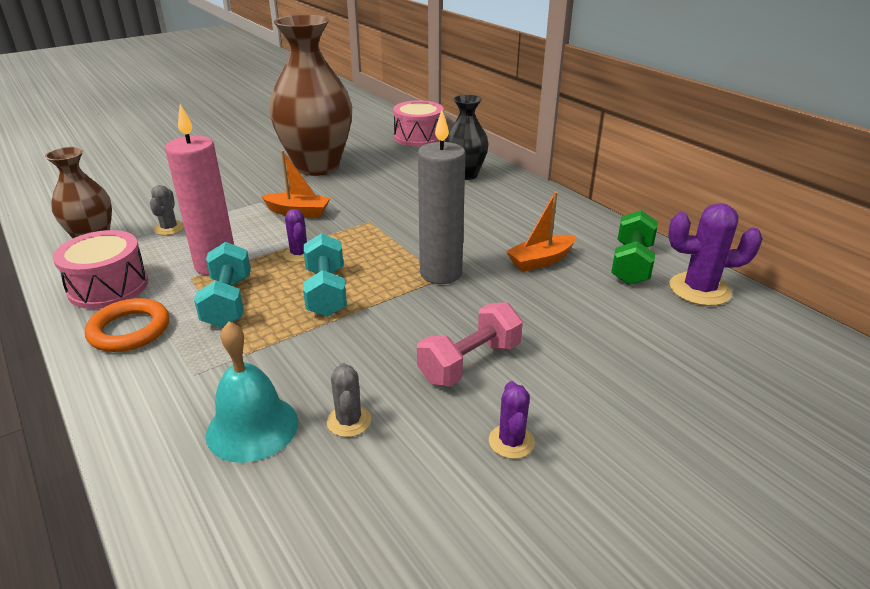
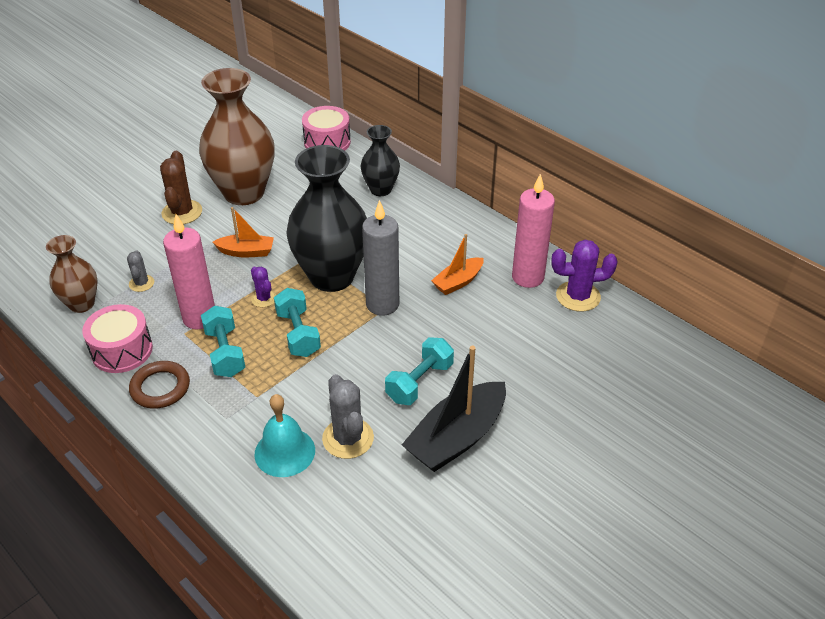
camera: 10 degrees left, 10 degrees up
orange ring [85,298,169,352] -> brown ring [129,361,190,409]
grey cactus [327,363,371,437] -> grey cactus [322,374,374,459], size x1.73
pink dumbbell [417,302,523,387] -> turquoise dumbbell [385,337,454,405]
purple cactus [489,381,535,459] -> black boat [402,346,506,472]
green dumbbell [611,210,658,285] -> pink candle [512,174,555,288]
none -> brown cactus [160,151,202,224]
none -> black vase [286,145,367,292]

